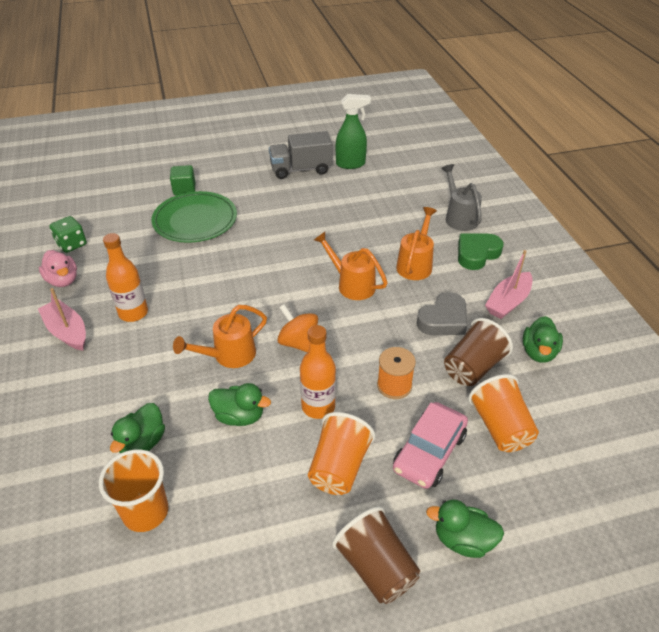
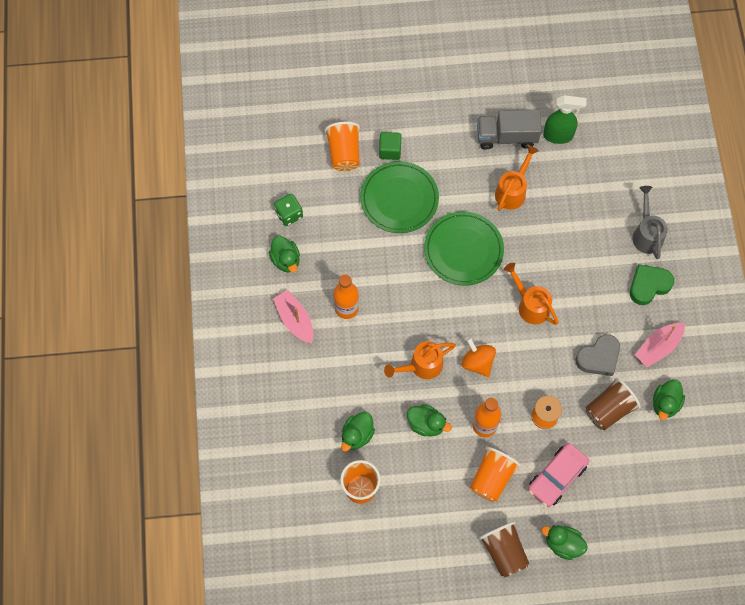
camera: 10 degrees right, 25 degrees up
pink duck [39,250,77,287] -> green duck [269,236,300,273]
orange watering can [396,207,437,280] -> orange watering can moved to [495,145,539,211]
orange cup [468,374,539,452] -> orange cup moved to [325,122,360,171]
none -> green plate [424,211,504,286]

